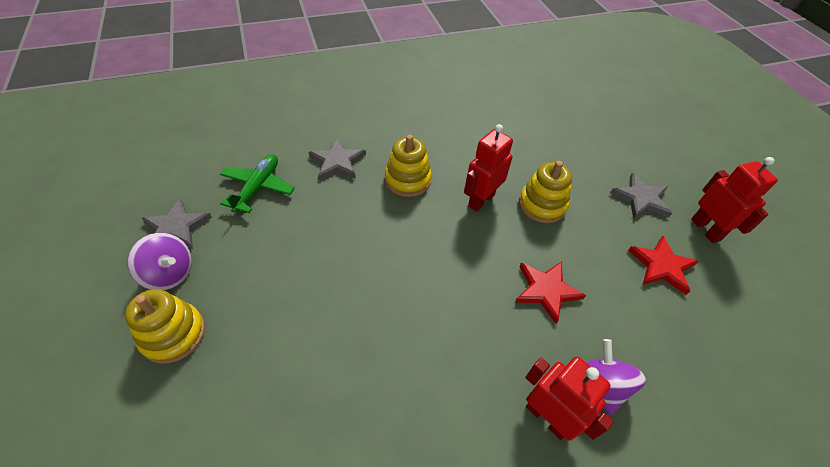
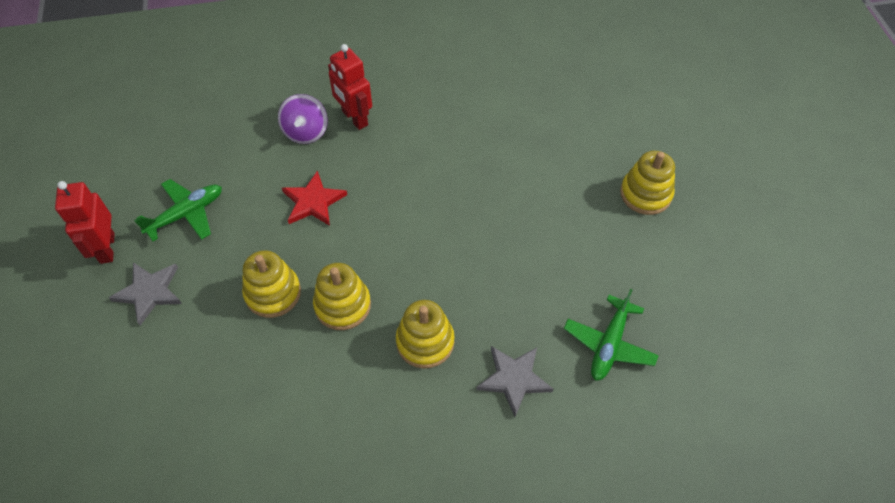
camera: 170 degrees left, 5 degrees up
purple spinning top [127,233,192,290] -> none
grey star [142,198,212,249] -> none
red robot [464,124,513,212] -> yellow stacking toy [313,263,371,330]
red star [628,236,699,295] -> green plane [134,179,222,241]

